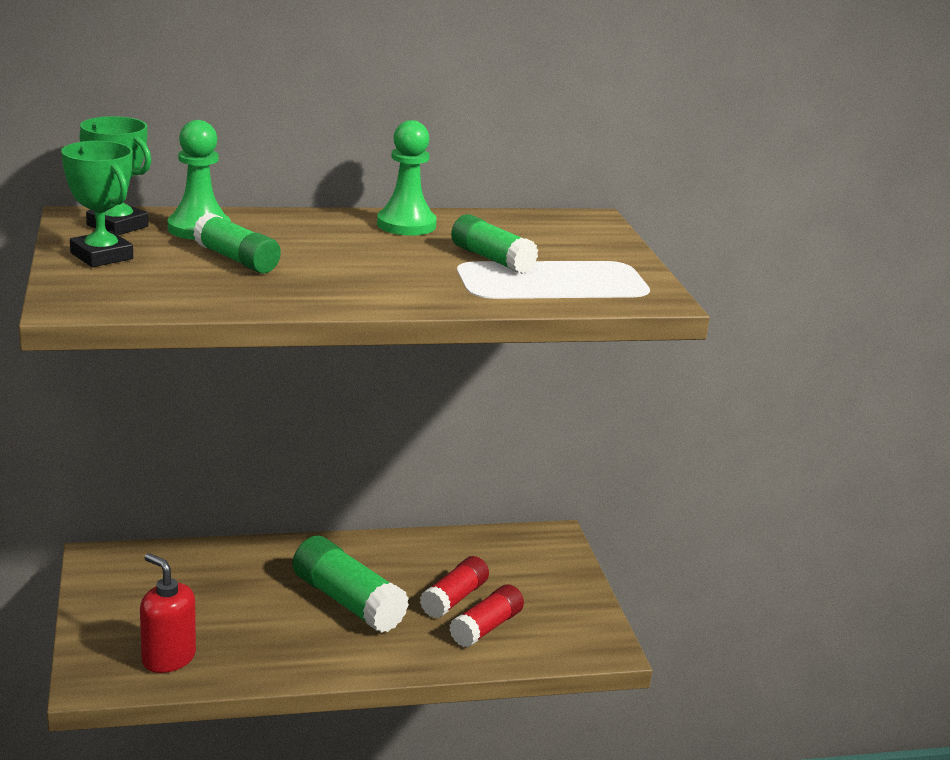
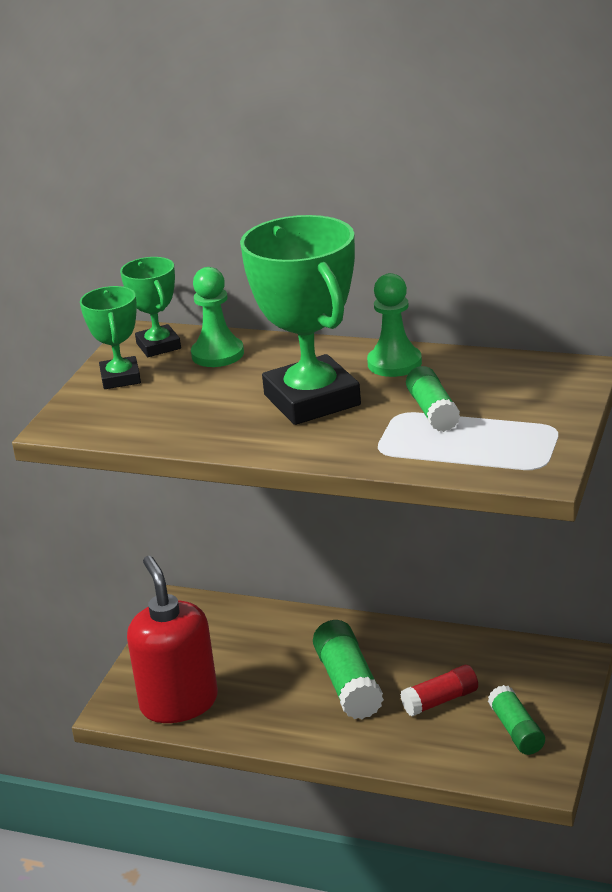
camera: 35 degrees right, 5 degrees up
red soap dispenser [140,553,196,673] -> red soap dispenser [127,556,218,723], size x1.68
green glue stick [193,213,281,273] -> green glue stick moved to [488,685,545,755]
red glue stick [450,584,524,647] -> none
none -> green trophy [240,215,361,425]

